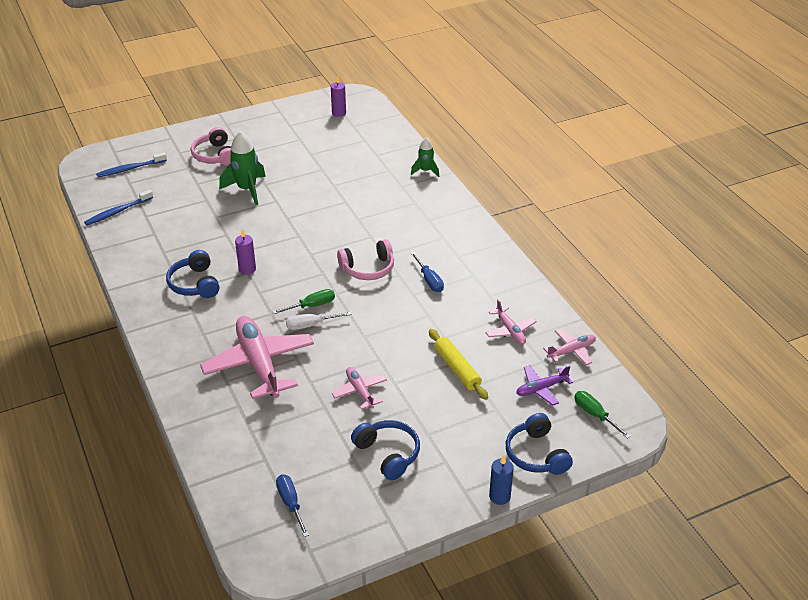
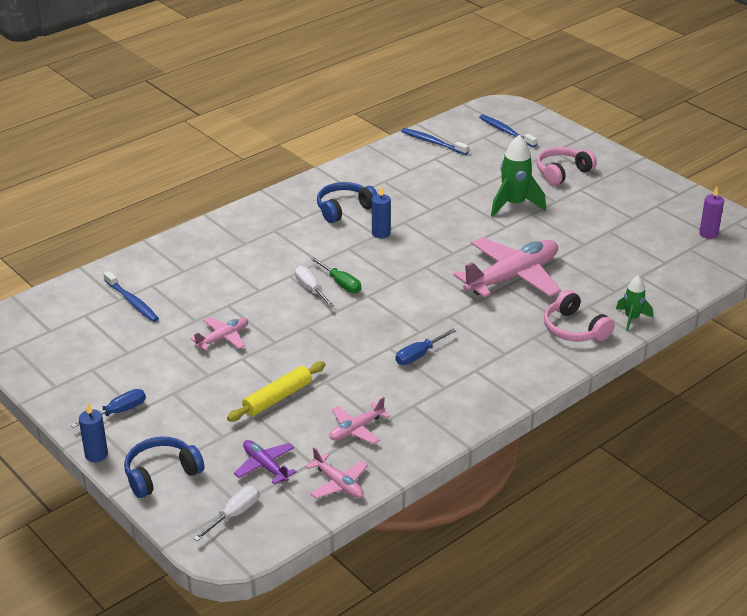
camera: 75 degrees right, 5 degrees down
pink plane [200,316,314,399] -> pink plane moved to [453,237,561,297]
purple candle [235,229,256,275] -> blue candle [372,186,391,238]
blue screwdriver [276,474,309,537] -> blue screwdriver moved to [71,389,146,428]
pink headphones [337,239,394,280] -> pink headphones moved to [544,290,614,341]
blue headphones [351,420,420,480] -> none
green screwdriver [574,391,631,439] -> white screwdriver [193,486,259,541]
none -> blue toothbrush [103,271,159,322]

